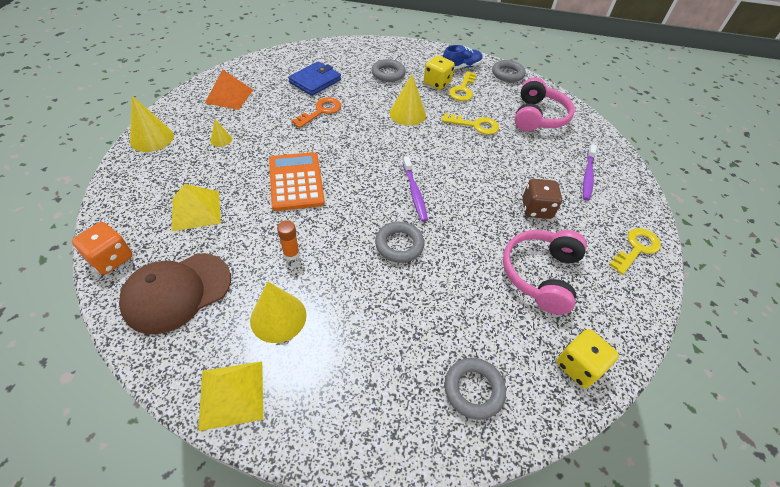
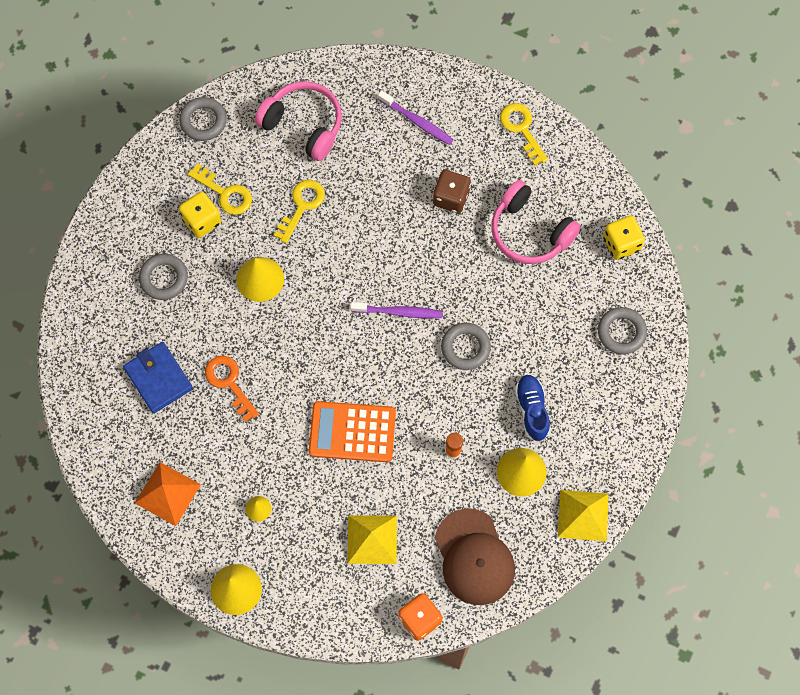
camera: 70 degrees left, 20 degrees up
blue shoe [443,45,483,70] -> blue shoe moved to [515,374,550,442]

